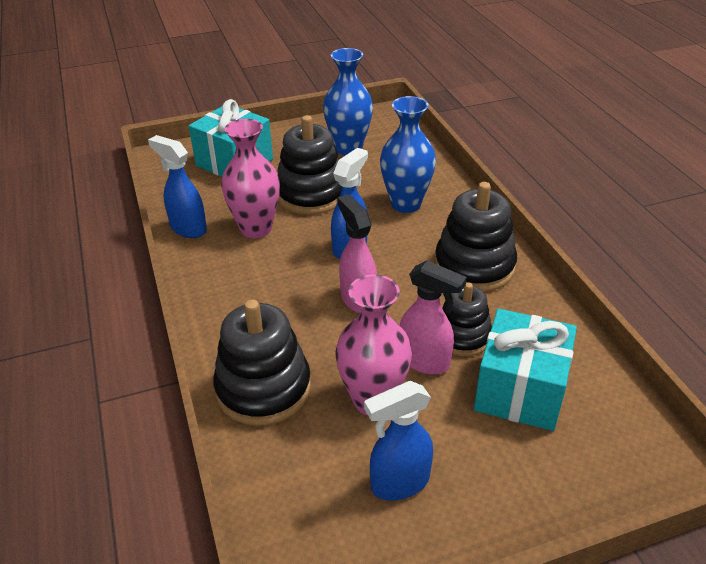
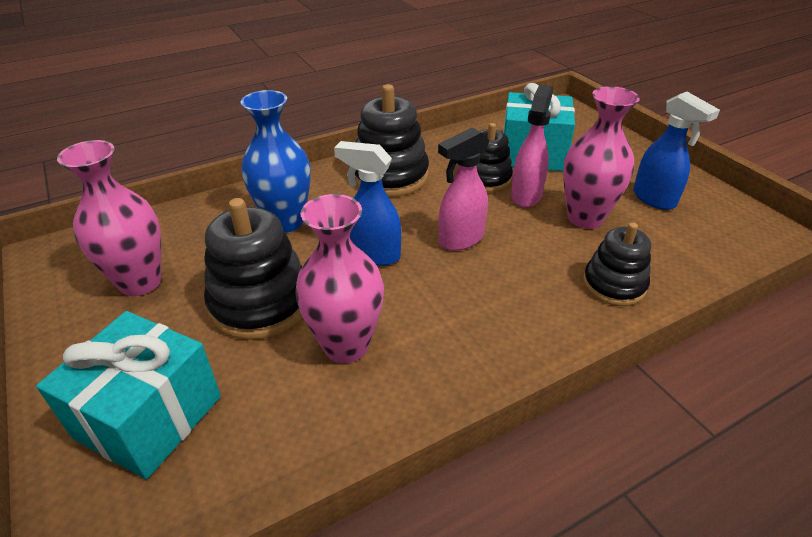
camera: 100 degrees left, 0 degrees up
blue spray bottle [148,135,207,238] -> none
black stacking toy [213,300,311,426] -> black stacking toy [583,222,651,306], size x0.63
blue vase [323,48,373,155] -> pink vase [57,140,161,296]

